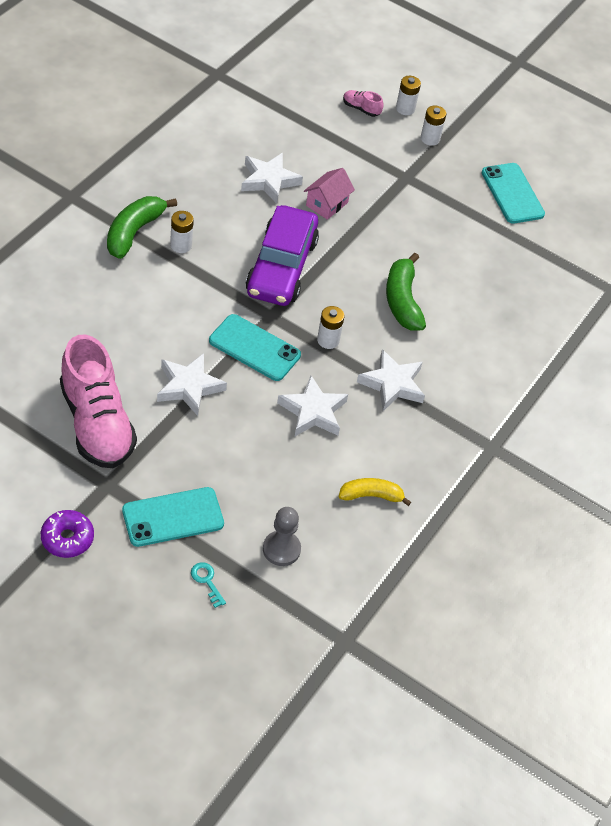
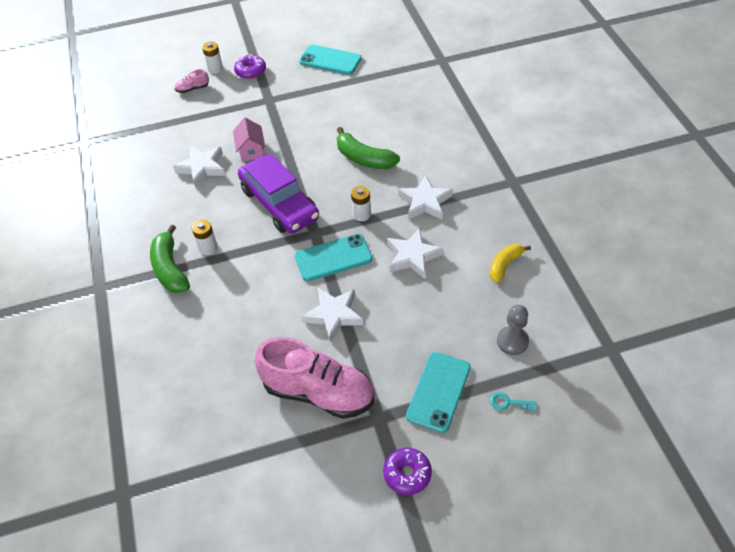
camera: 40 degrees left, 0 degrees up
white battery [421,105,446,146] -> purple donut [234,54,266,79]

